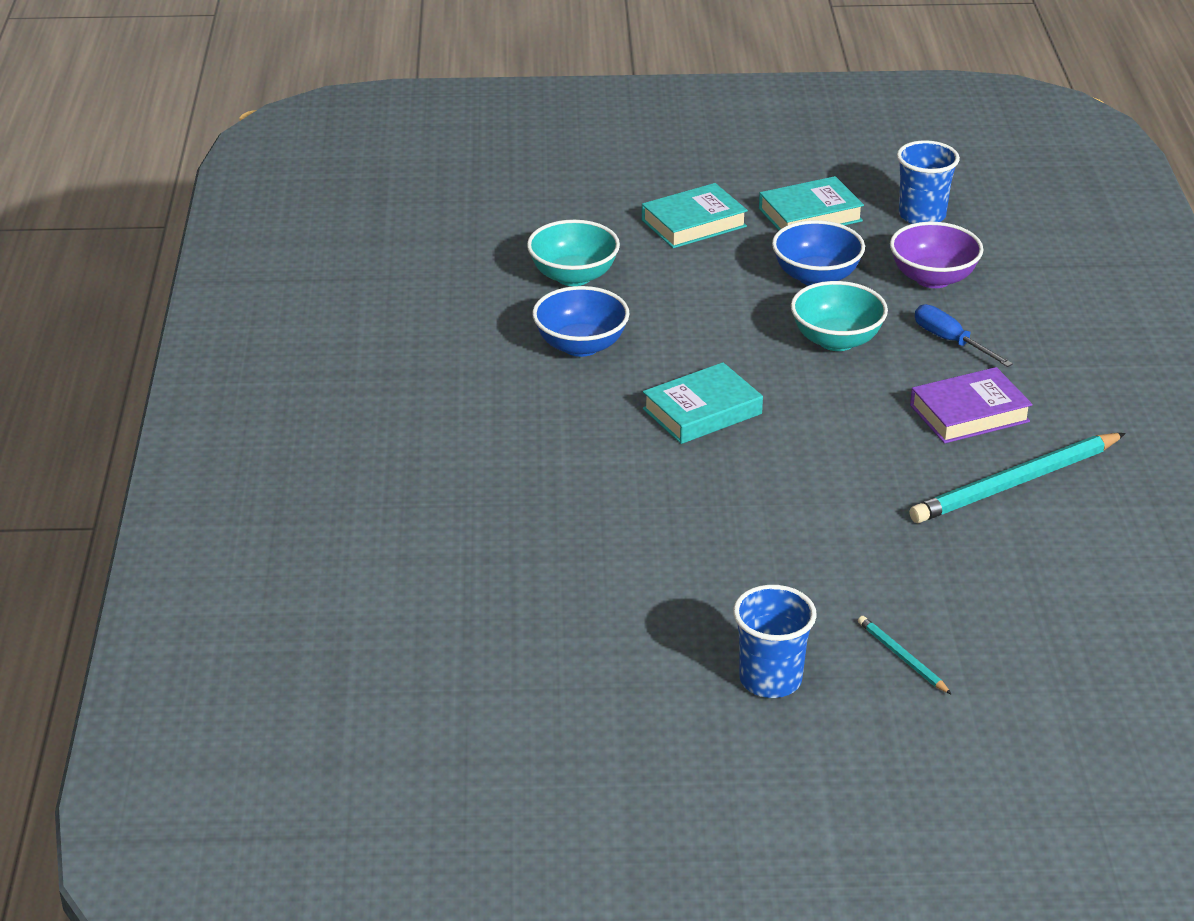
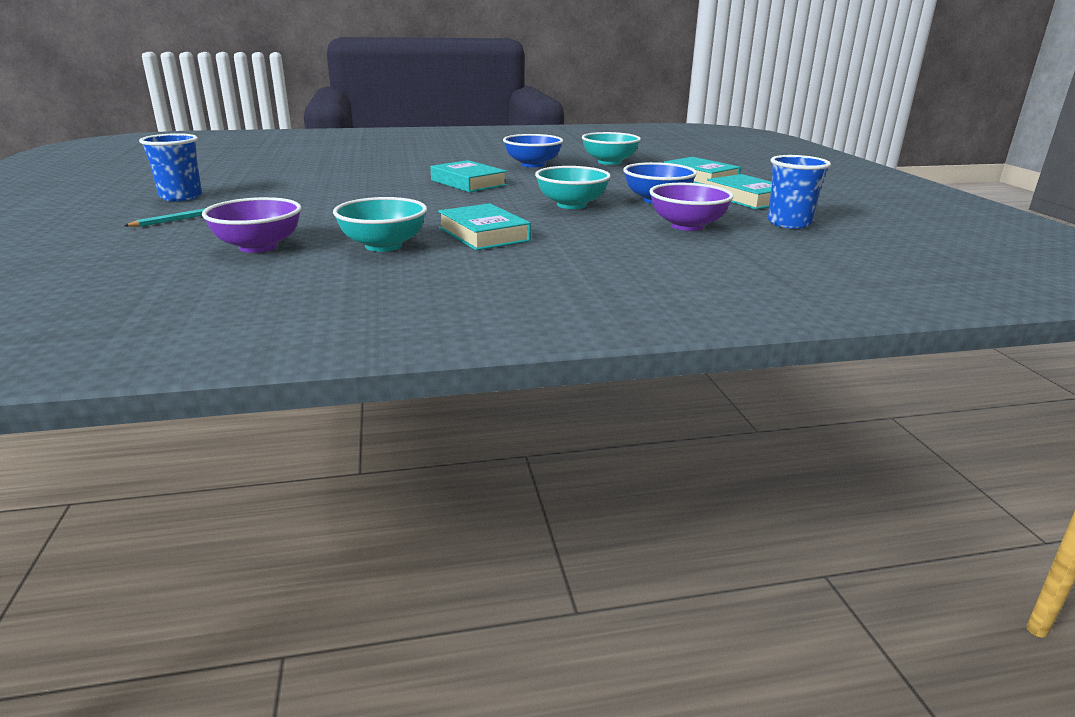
camera: 80 degrees right, 10 degrees down
turquoise pencil [909,433,1126,523] -> turquoise bowl [333,197,427,252]
purple book [910,367,1033,444] -> turquoise book [438,203,531,250]
blue screwdriver [915,304,1013,367] -> none
none -> purple bowl [202,197,301,253]

